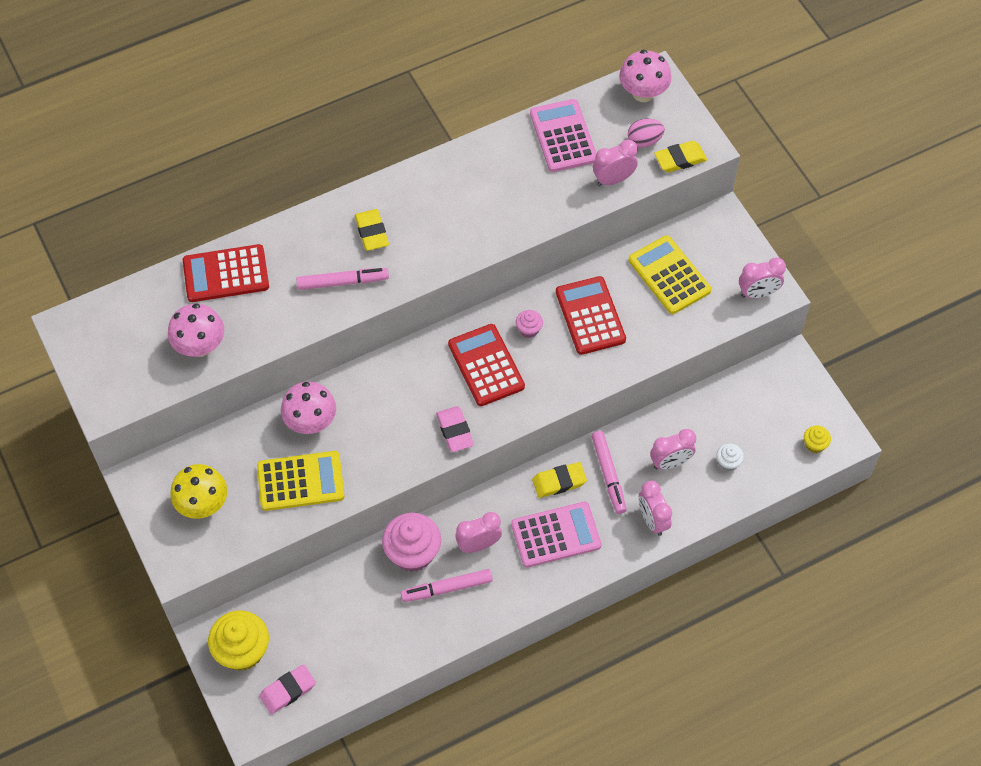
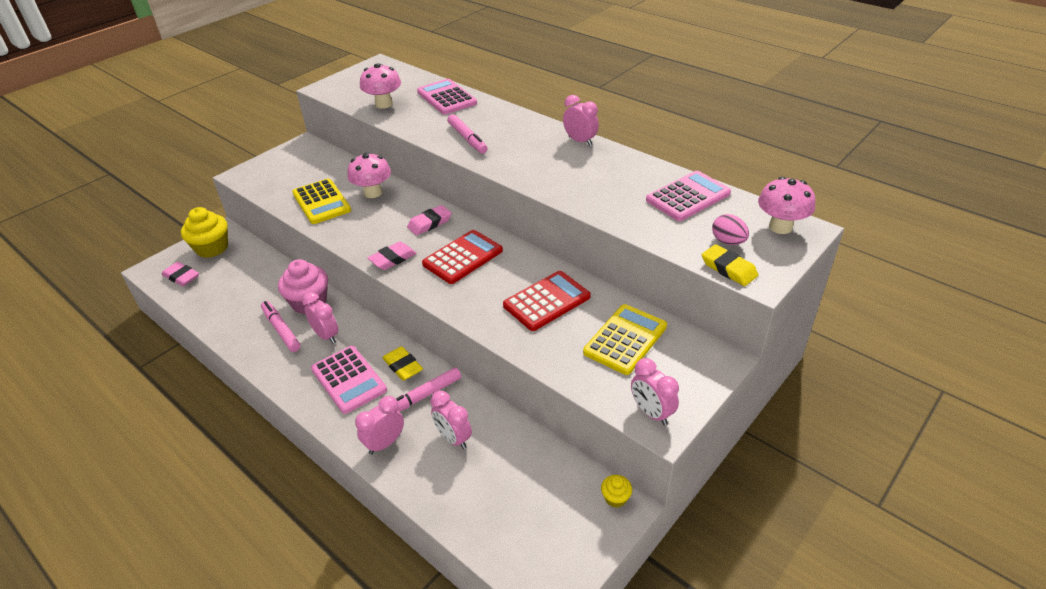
camera: 70 degrees right, 20 degrees down
yellow mushroom [170,464,227,519] -> none
red calculator [183,244,269,302] -> pink calculator [417,79,477,114]
yellow eraser [355,209,389,251] -> none
pink cupcake [516,310,543,338] -> none
pink clock [593,140,638,186] -> pink clock moved to [563,95,599,146]
white cupcake [716,444,744,471] -> none
yellow cupcake [804,426,831,453] -> yellow cupcake moved to [601,475,632,508]
none -> pink eraser [407,205,452,235]

